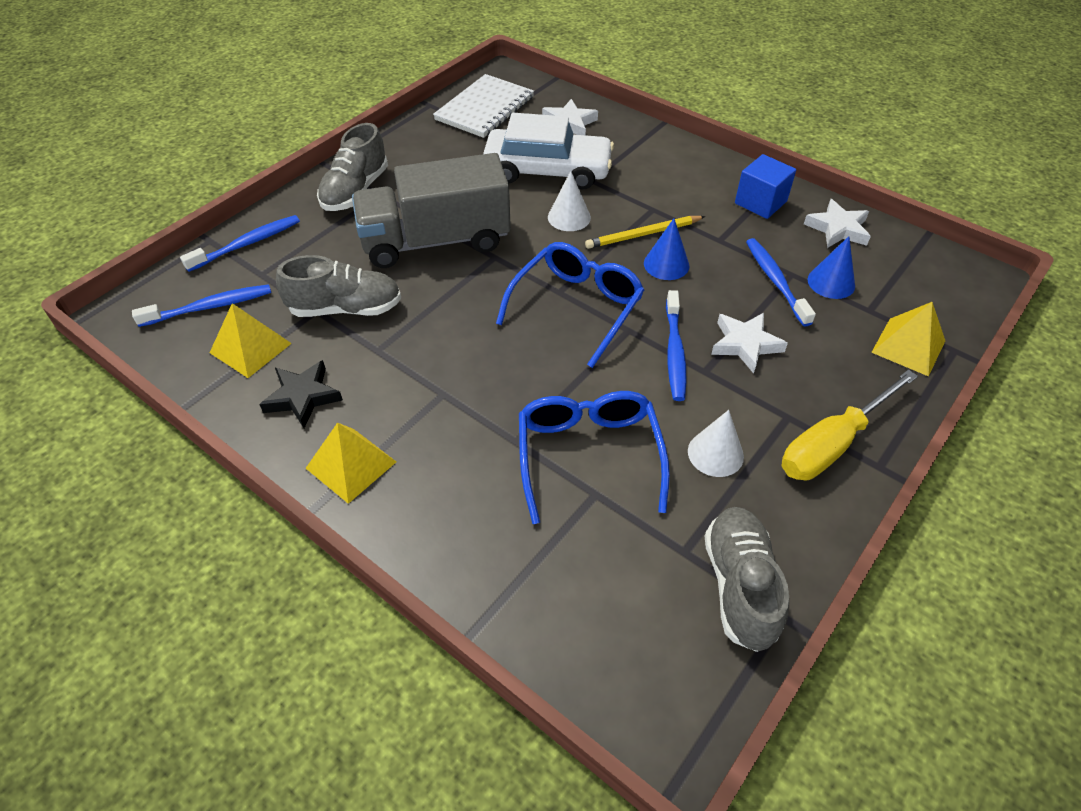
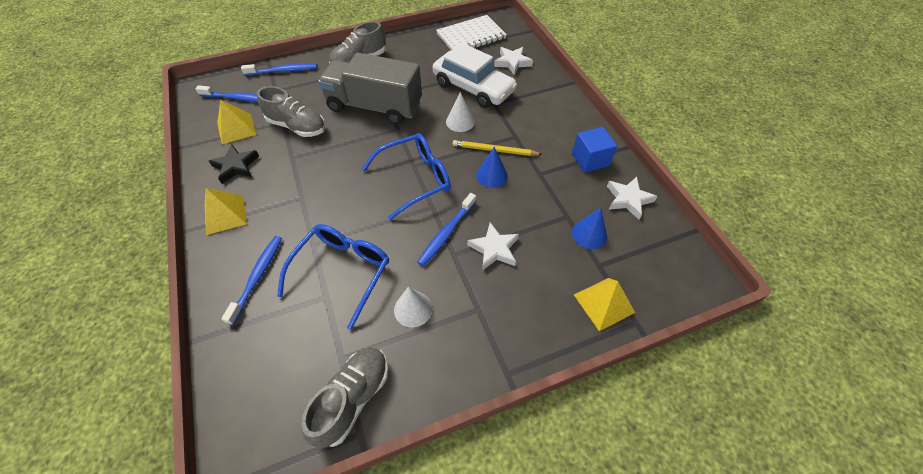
camera: 30 degrees right, 5 degrees up
blue toothbrush [746,238,816,327] -> blue toothbrush moved to [221,236,282,325]
yellow screwdriver [782,369,918,480] -> none

